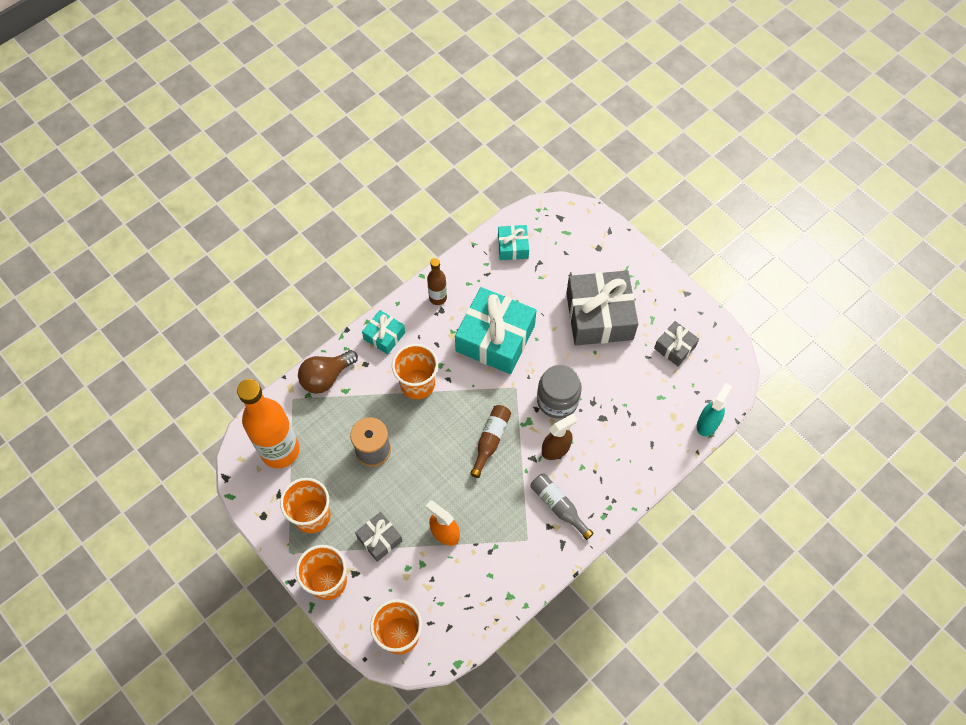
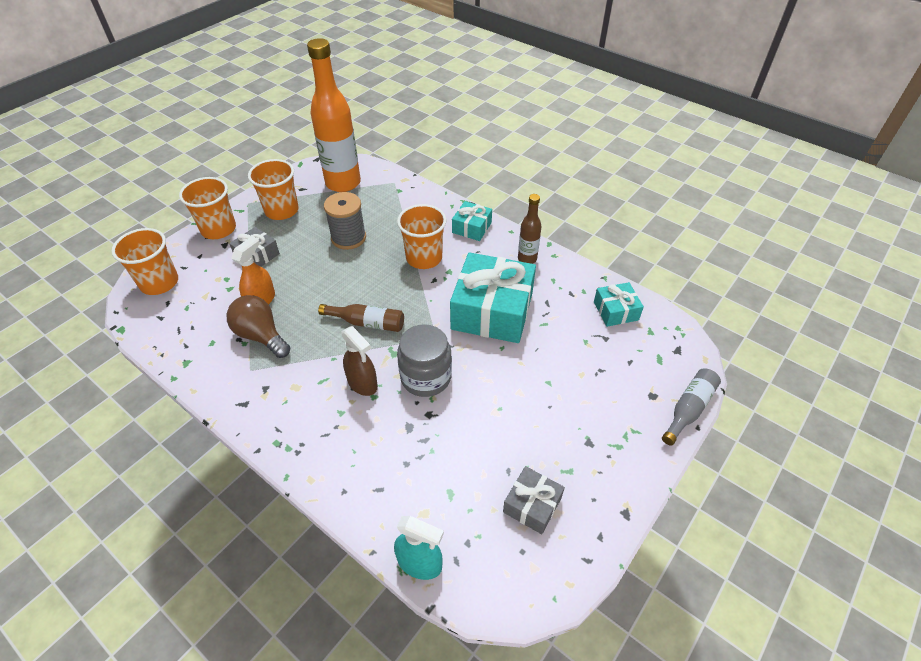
camera: 80 degrees right, 15 degrees down
brown light bulb [298,350,358,394] -> brown light bulb moved to [226,295,290,358]
grey bottle [531,474,594,540] -> grey bottle moved to [662,369,721,445]
grey gift [566,271,638,346] -> none

